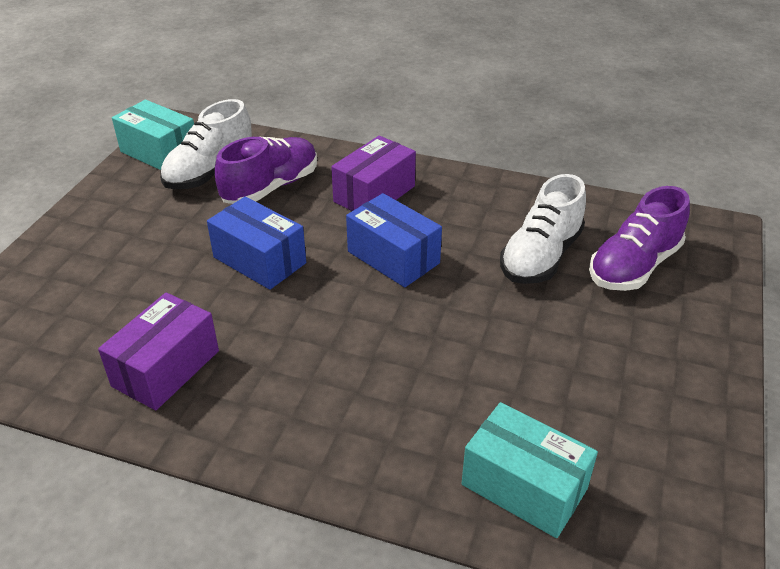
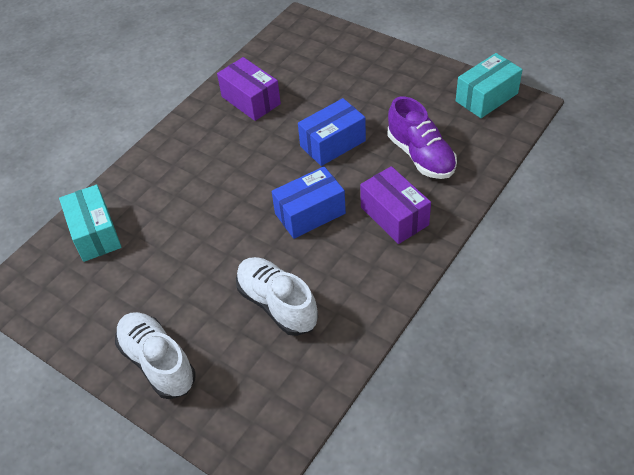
camera: 110 degrees right, 10 degrees up
white shoe [160,99,252,189] -> white shoe moved to [115,312,196,399]
turquoise box [462,402,598,538] -> turquoise box turned 75 degrees counterclockwise [59,185,122,262]
purple shoe [589,186,690,291] -> none

